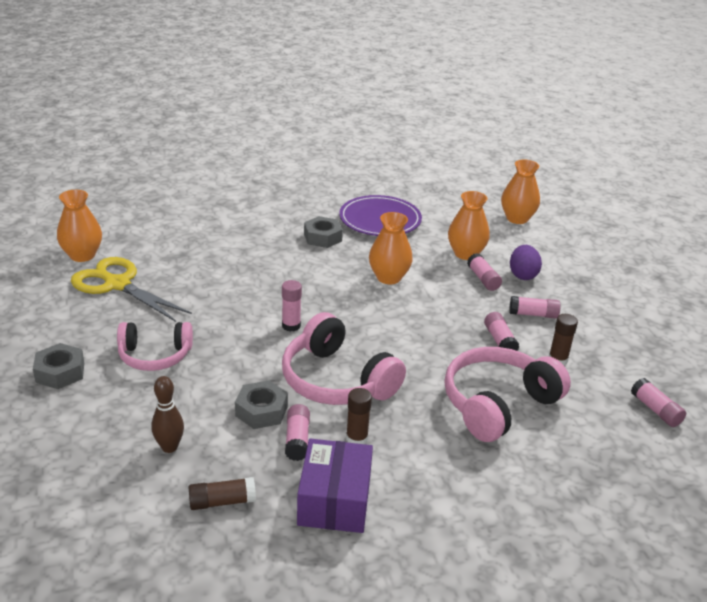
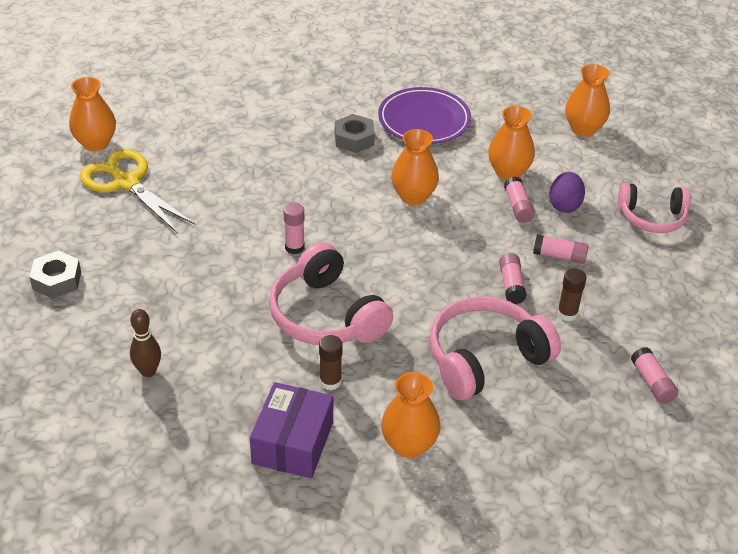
camera: 10 degrees right, 10 degrees up
pink headphones [117,322,193,371] -> pink headphones moved to [618,183,691,233]
brown glue stick [189,477,256,510] -> none
grey nut [235,381,288,429] -> none
pink glue stick [285,404,310,461] -> none
none -> orange vase [381,372,441,458]

